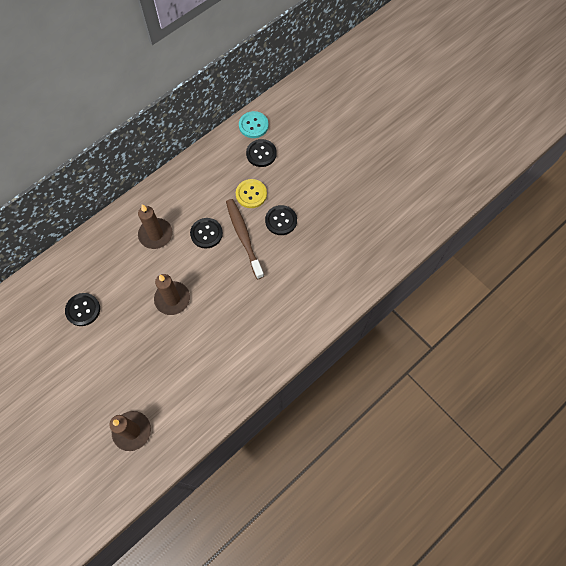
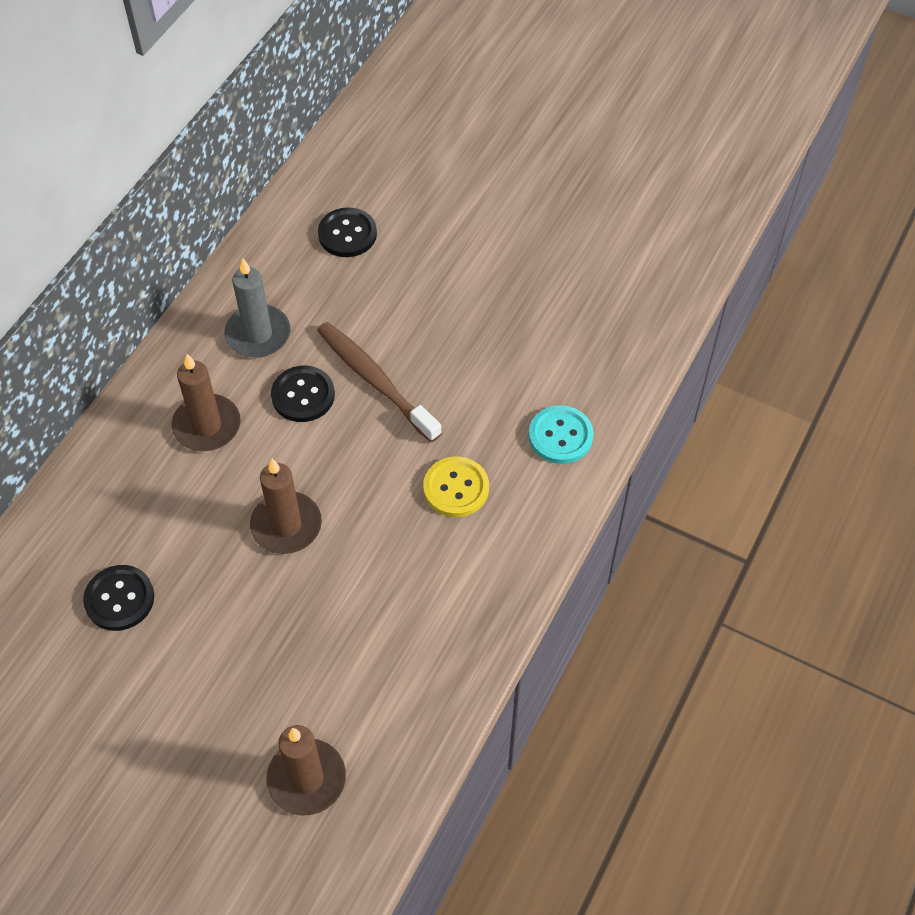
camera: 20 degrees left, 10 degrees down
yellow button [236,179,267,208] -> yellow button moved to [423,457,489,517]
turquoise button [239,111,269,138] -> turquoise button moved to [529,405,594,464]
black button [265,205,297,235] -> none
none -> grey candle [225,258,290,358]

